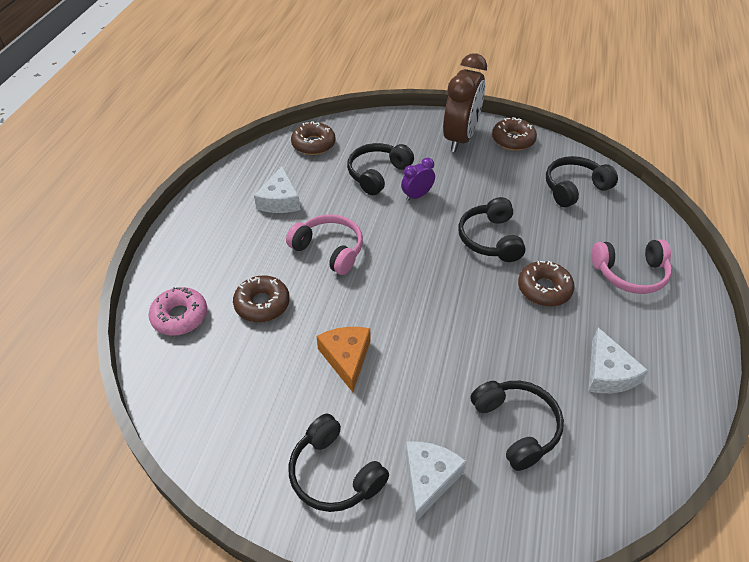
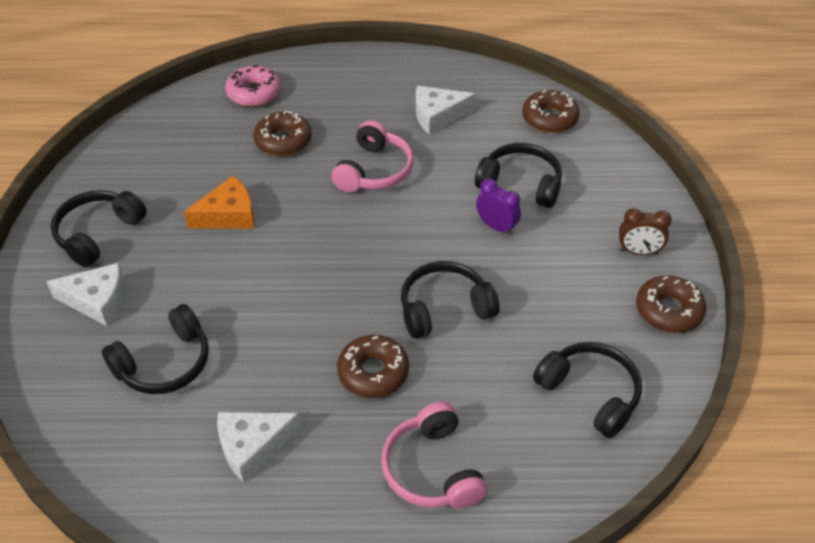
camera: 75 degrees right, 0 degrees up
brown clock [443,53,487,152] -> brown clock [619,208,672,255], size x0.48

